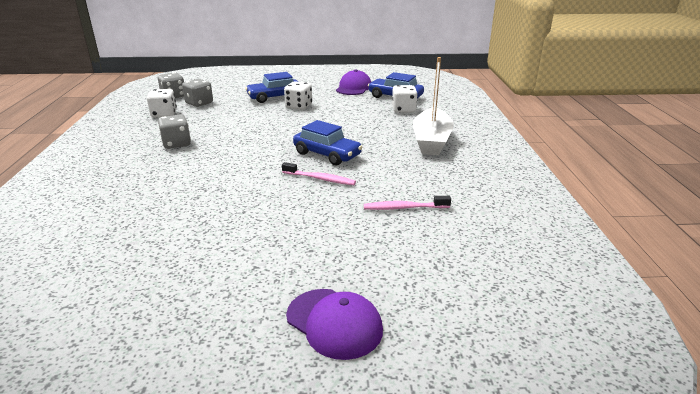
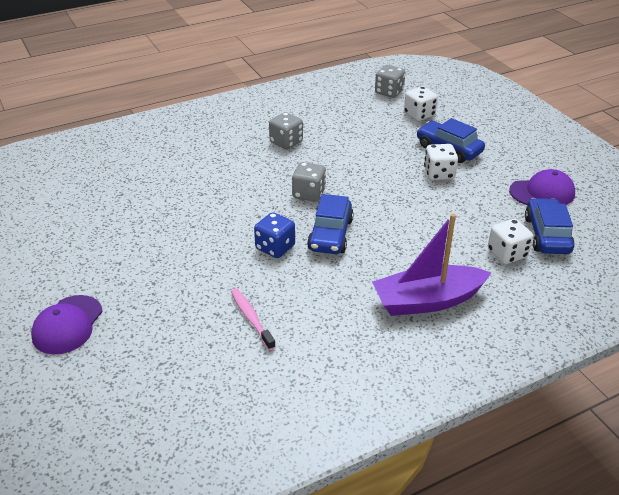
camera: 65 degrees right, 10 degrees up
white dice [147,89,177,117] -> white dice moved to [404,86,438,121]
grey dice [182,79,213,107] -> grey dice moved to [292,162,326,202]
pink toothbrush [282,162,356,185] -> blue dice [254,212,295,258]
white boat [413,57,454,156] -> purple boat [372,214,491,316]

